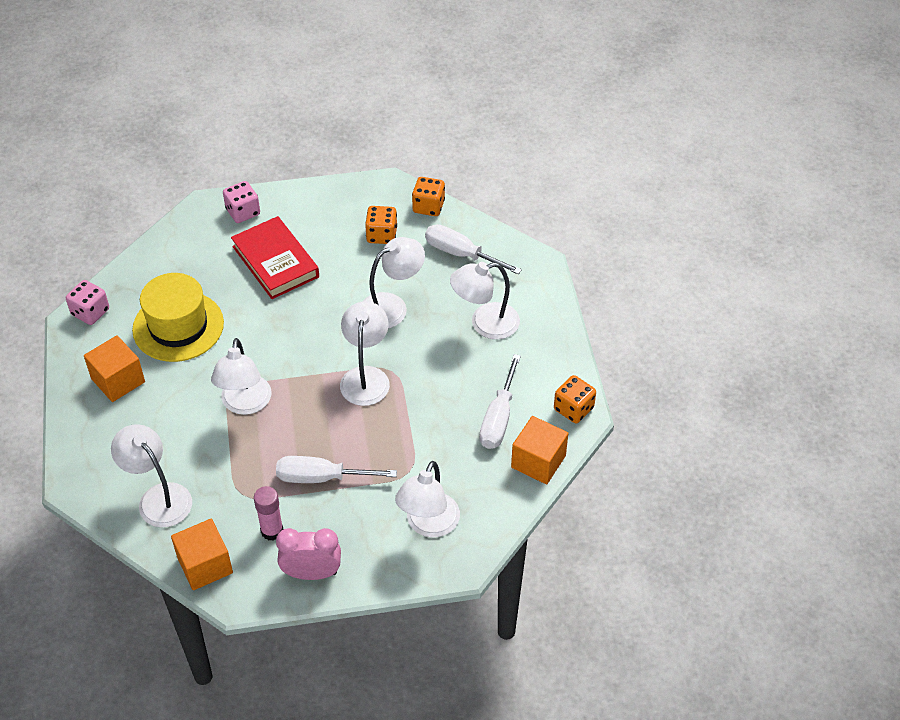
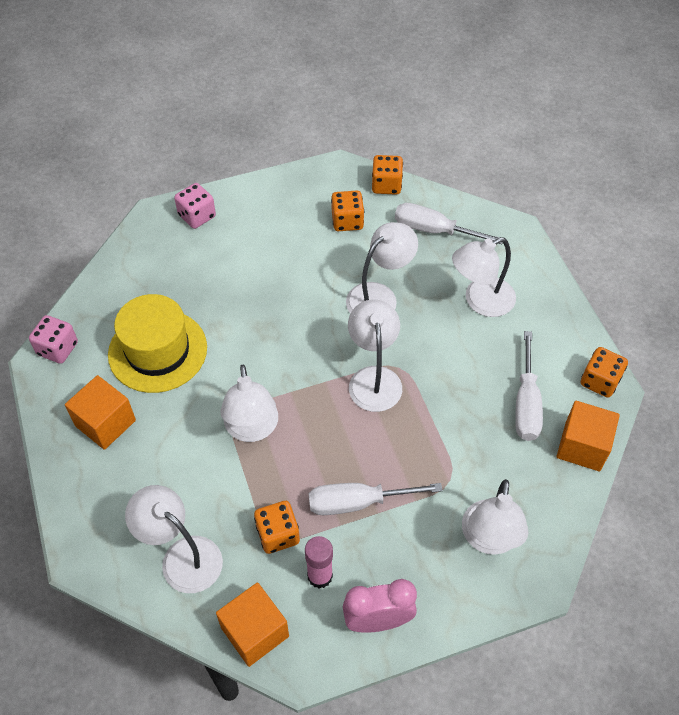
camera: 10 degrees left, 5 degrees up
red book [231,216,319,299] -> none
none -> orange dice [254,501,300,554]

